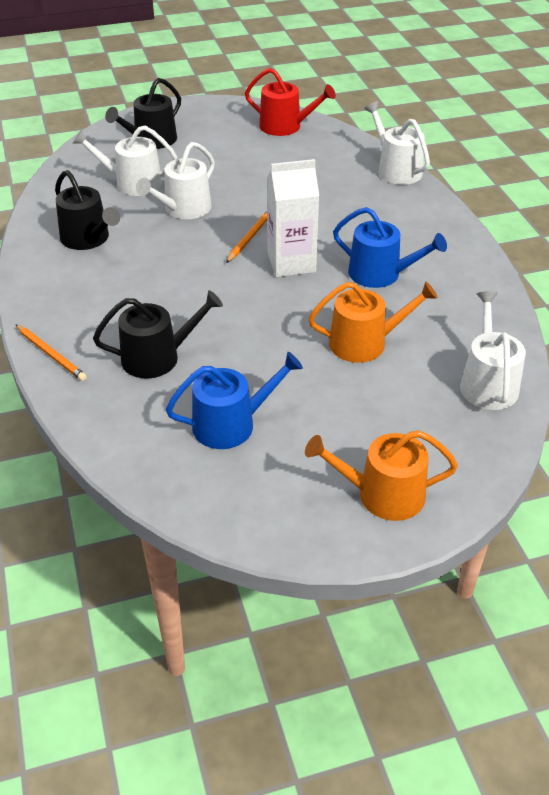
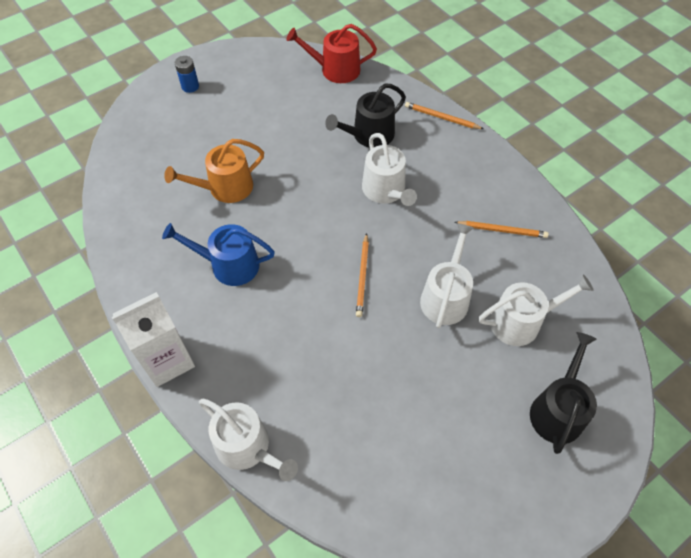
camera: 160 degrees right, 15 degrees up
black watering can [55,170,120,250] -> orange pencil [454,221,549,238]
blue watering can [166,352,303,449] -> none
red watering can [245,68,336,136] -> red watering can moved to [286,24,377,83]
white carton [267,159,319,277] -> white carton moved to [112,292,195,387]
orange watering can [305,430,458,521] -> blue battery [175,56,199,93]
white watering can [460,291,526,410] -> white watering can moved to [362,133,417,206]

